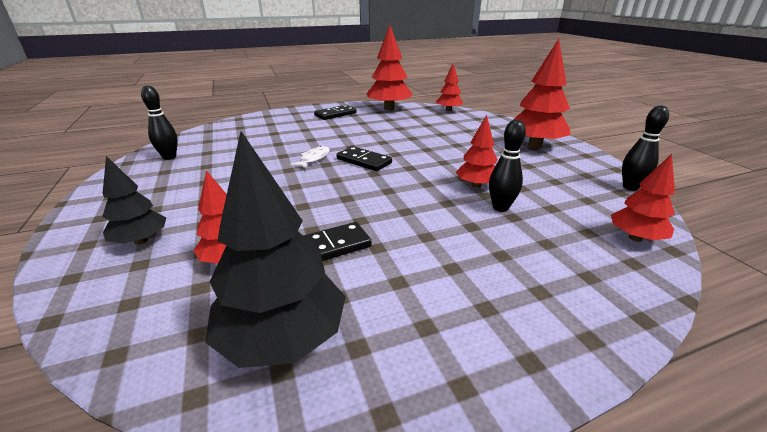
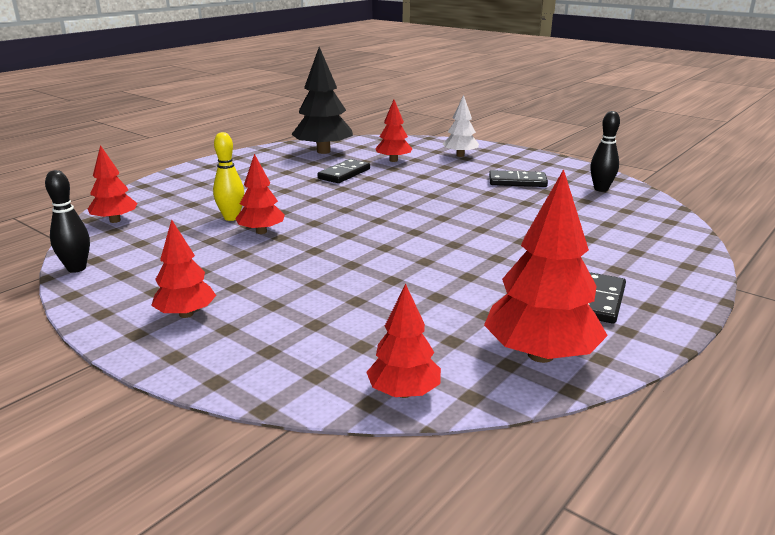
camera: 150 degrees right, 5 degrees down
black tree [102,156,166,245] -> white tree [443,95,479,157]
white fish [290,146,330,169] -> none
black domino [336,146,392,171] -> black domino moved to [489,170,548,187]
black bowling pin [489,119,526,212] -> yellow bowling pin [213,132,244,221]
red tree [507,39,571,148] -> red tree [151,219,216,318], size x0.59

